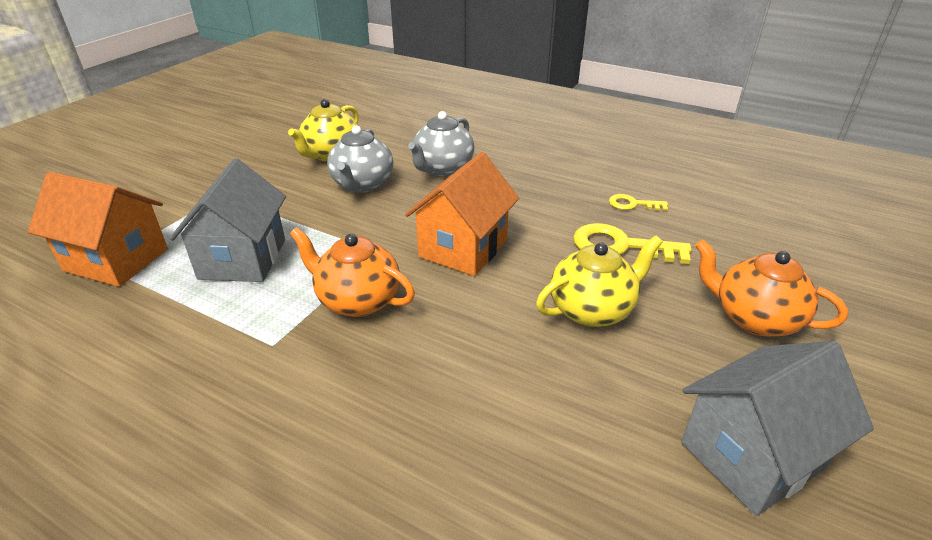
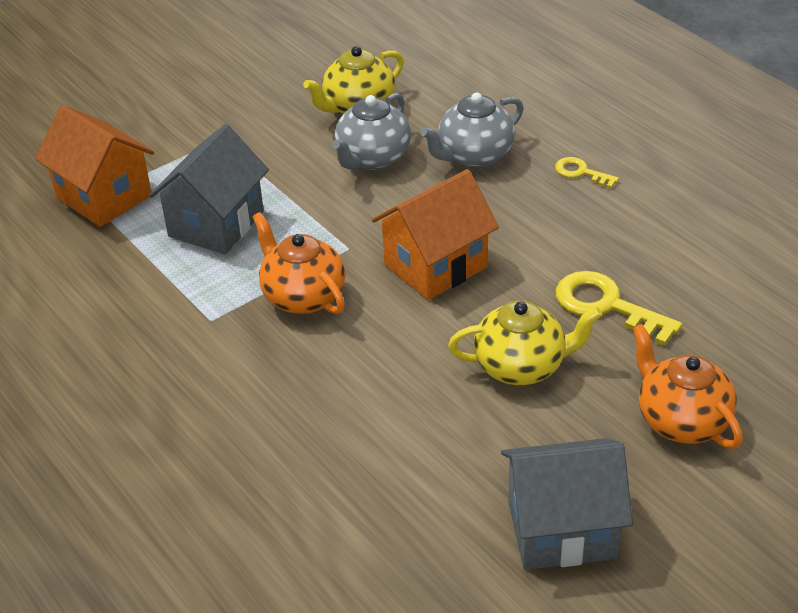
camera: 25 degrees right, 5 degrees up
yellow key [609,194,668,211] -> yellow key moved to [555,157,619,188]

